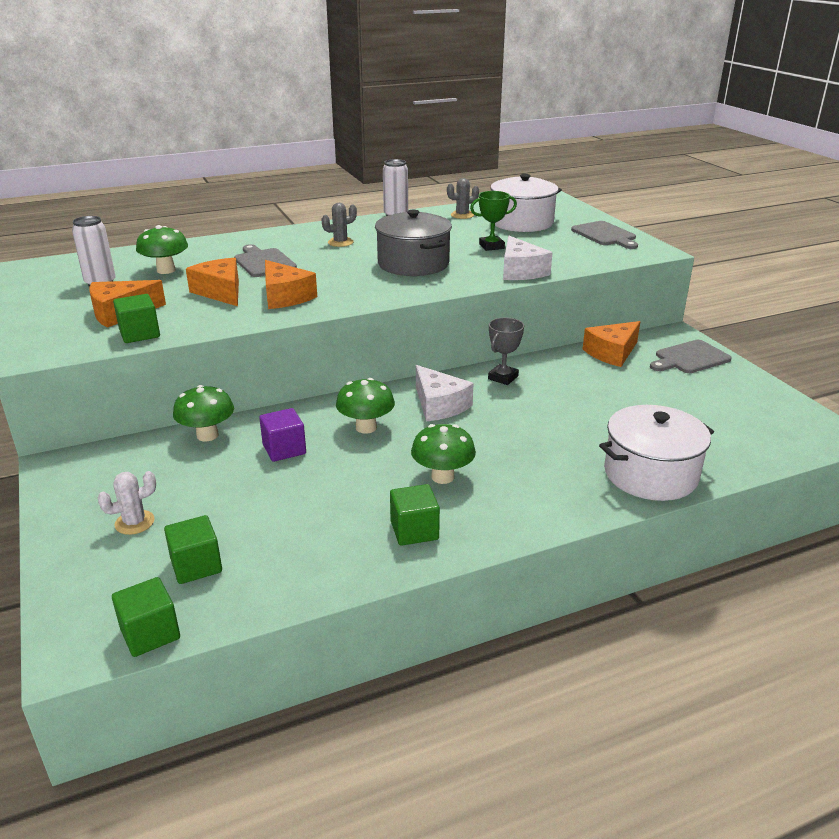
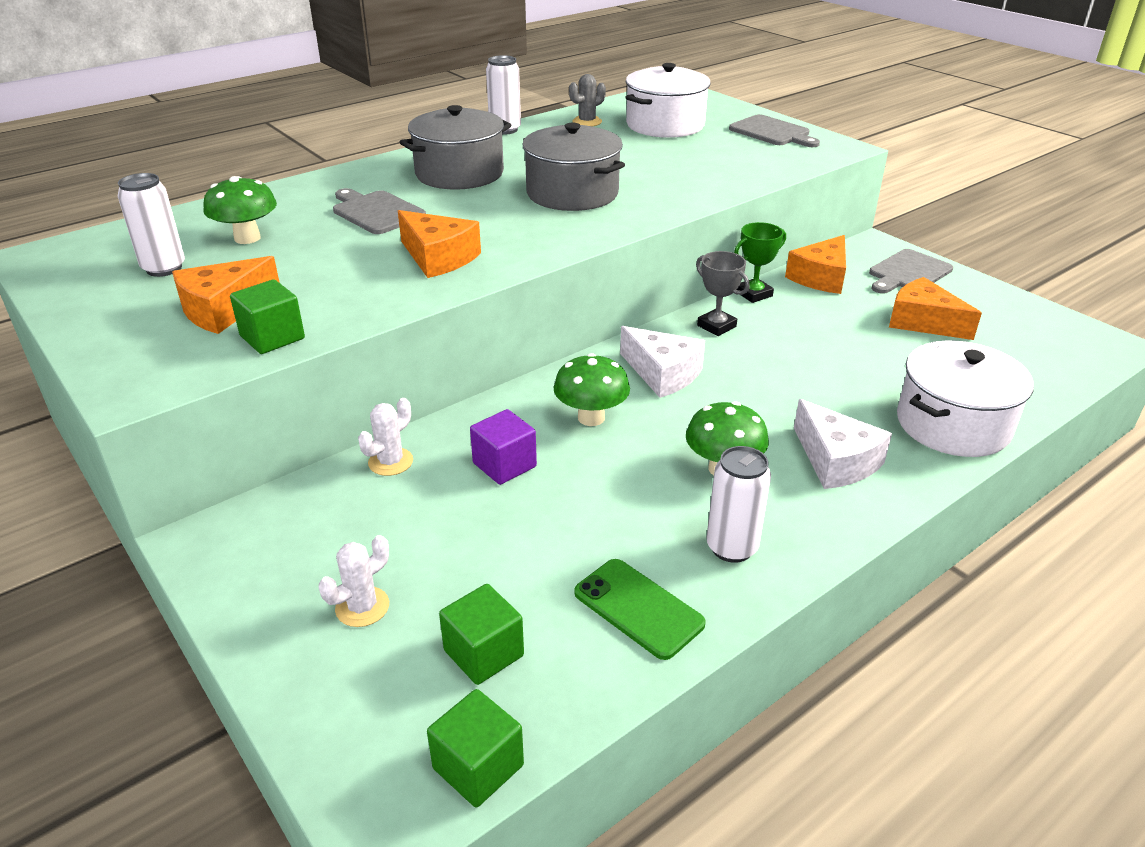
camera: 15 degrees left, 5 degrees up
green mushroom [173,385,234,441] -> white cactus [358,398,413,476]
orange cheese [186,258,239,306] -> orange cheese moved to [889,277,982,340]
grey cactus [321,203,357,247] -> grey pot [400,105,511,190]
green cube [390,484,440,546] -> white can [706,446,771,563]
green trophy [470,191,517,251] -> green trophy moved to [734,222,786,303]
grey trophy [488,318,524,385] -> grey trophy turned 60 degrees counterclockwise [696,251,750,336]
white cheese [503,236,553,280] -> white cheese moved to [794,399,892,489]
none -> green phone [574,559,706,660]

